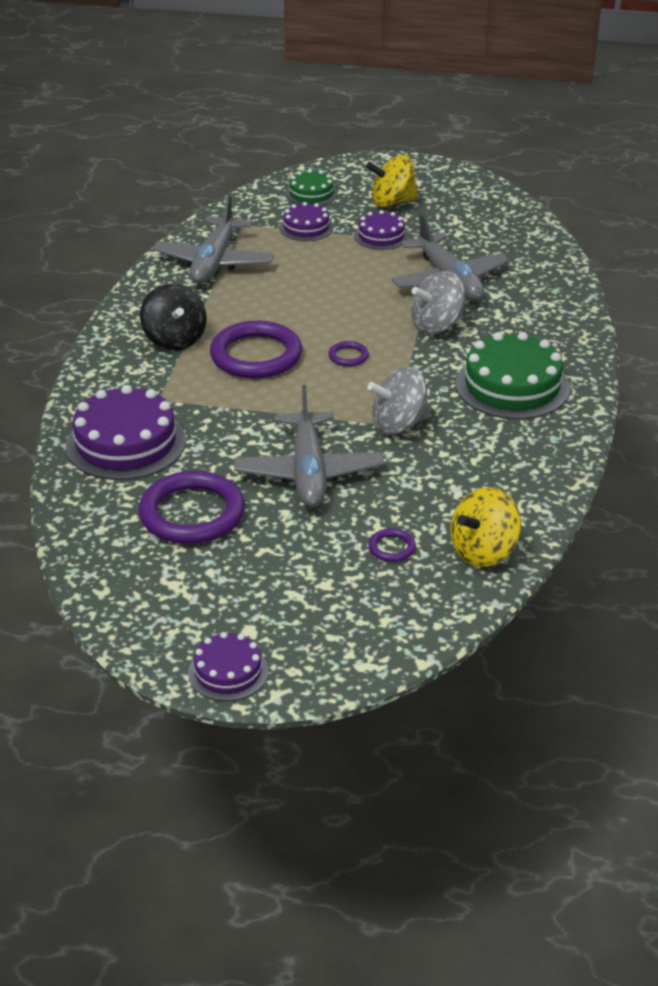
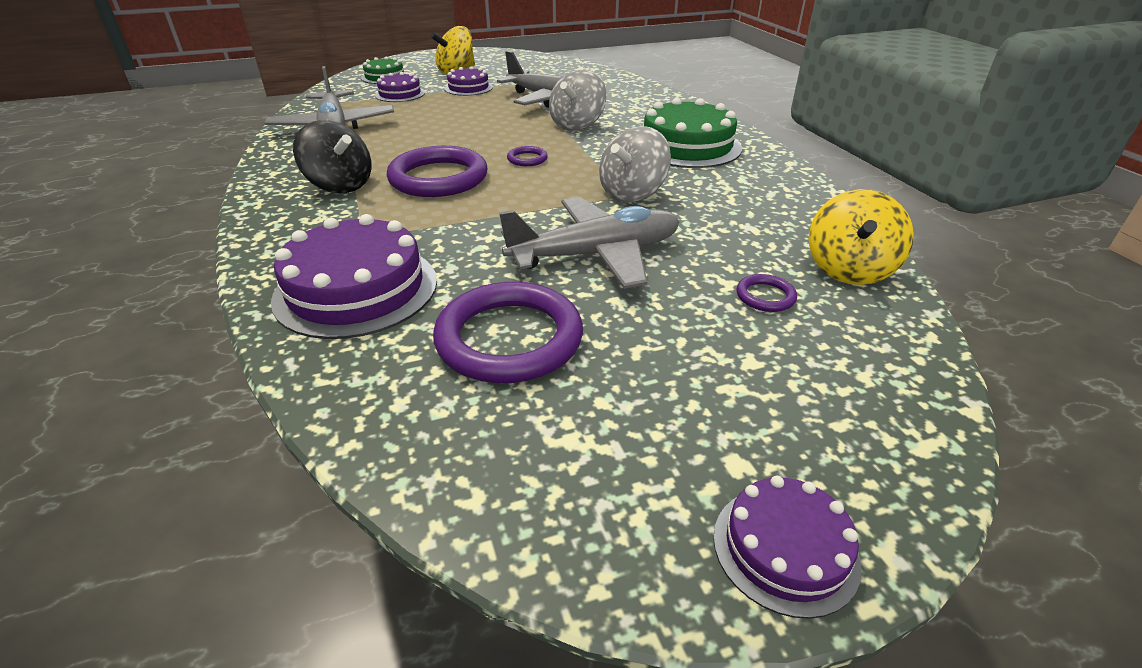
camera: 30 degrees left, 0 degrees up
grey plane [234,385,384,508] -> grey plane turned 75 degrees counterclockwise [499,197,679,289]

